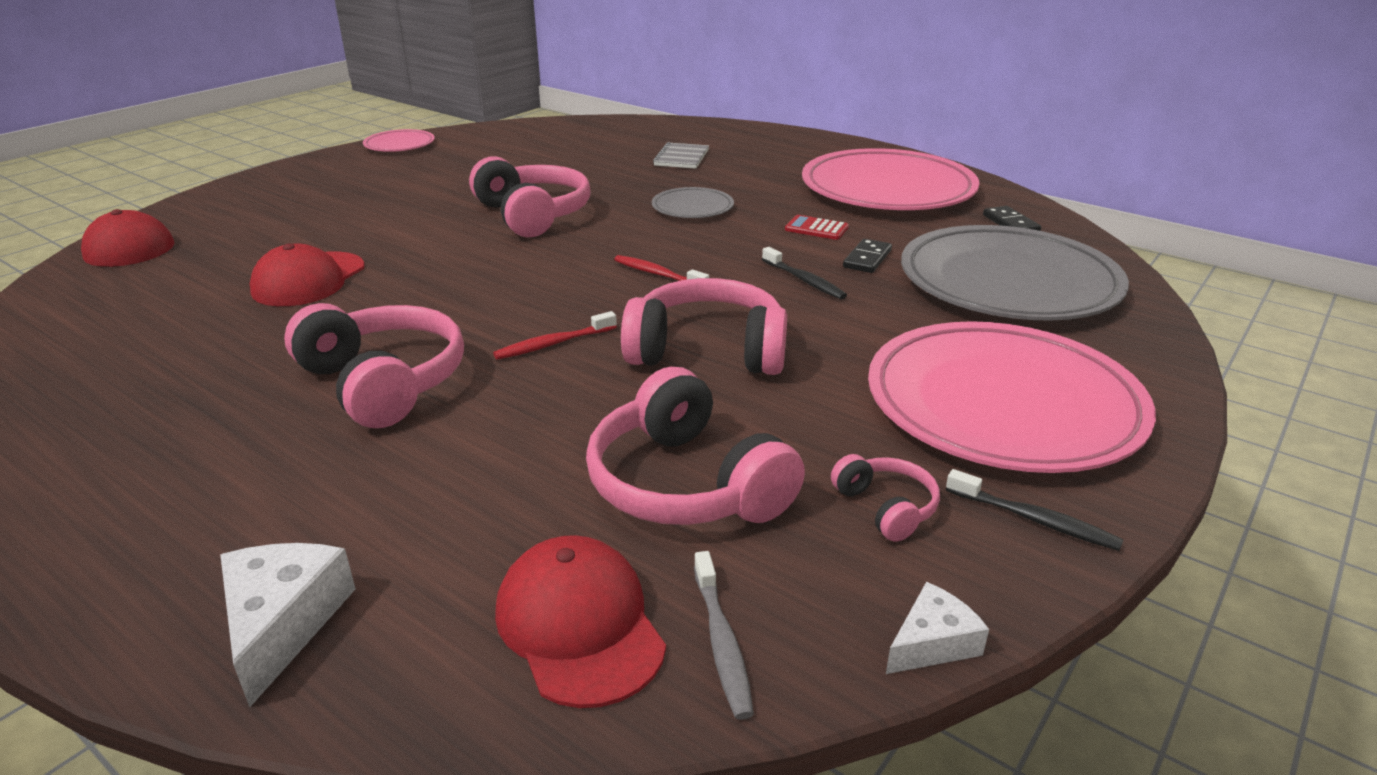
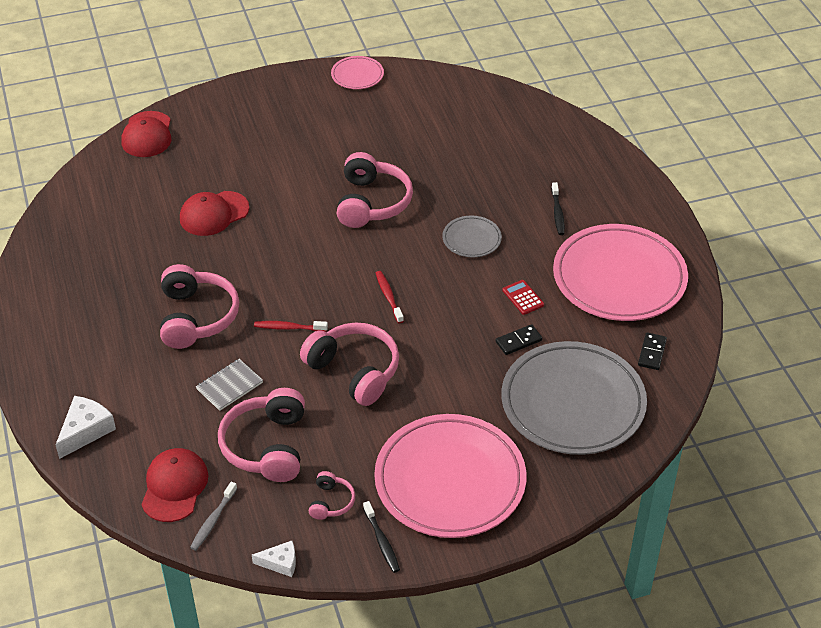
camera: 35 degrees right, 15 degrees up
grey notebook [653,142,709,169] -> grey notebook moved to [196,359,263,411]
black toothbrush [762,247,847,300] -> black toothbrush moved to [551,182,565,235]

